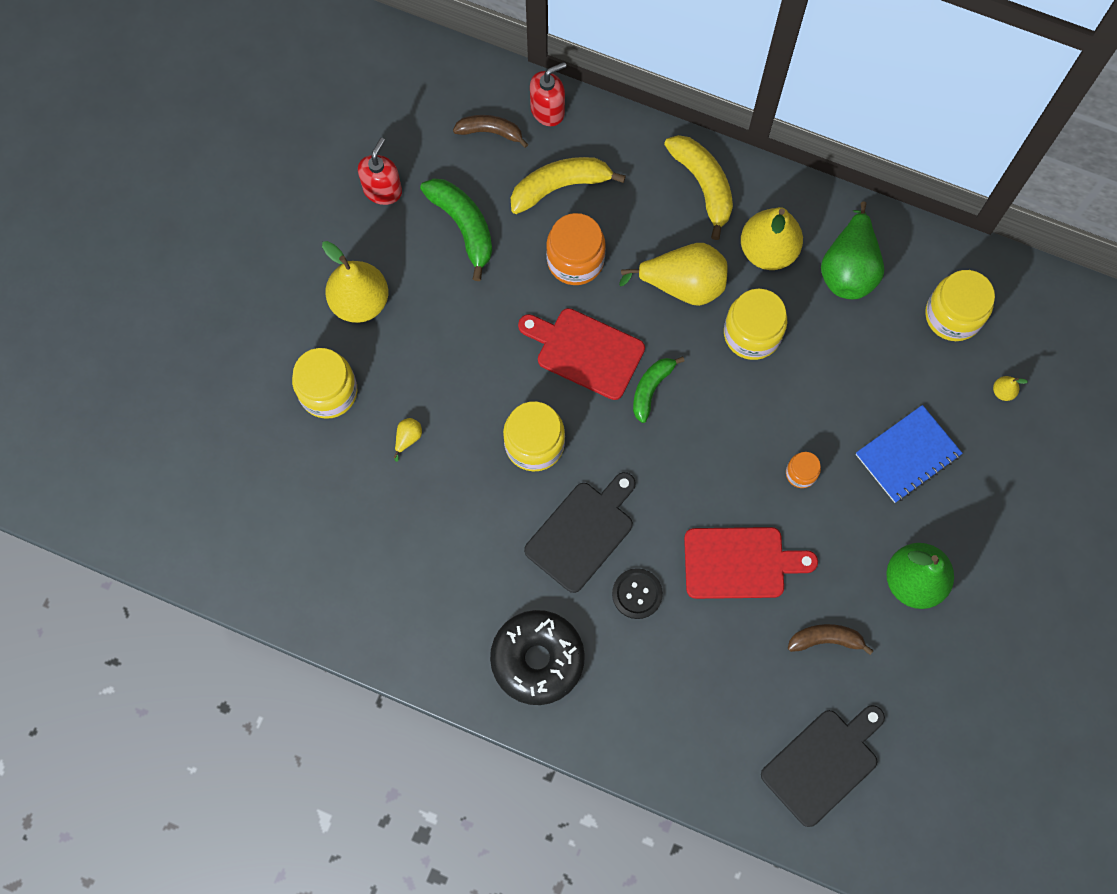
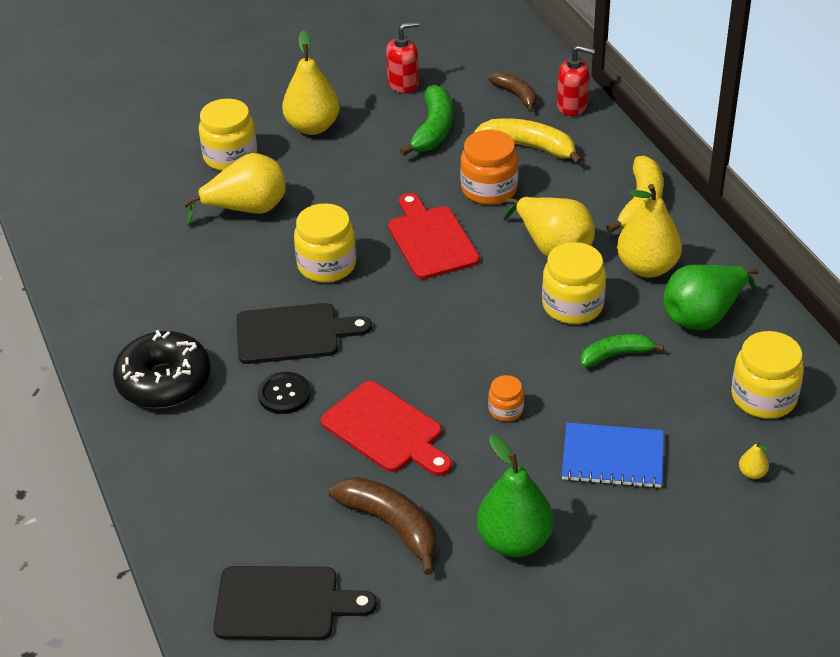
camera: 45 degrees right, 30 degrees down
yellow pear [393,418,422,462] -> yellow pear [183,153,286,226], size x2.48
green banana [633,356,685,423] -> green banana moved to [580,334,664,367]
brown banana [788,624,874,655] -> brown banana [329,477,437,575], size x1.54

